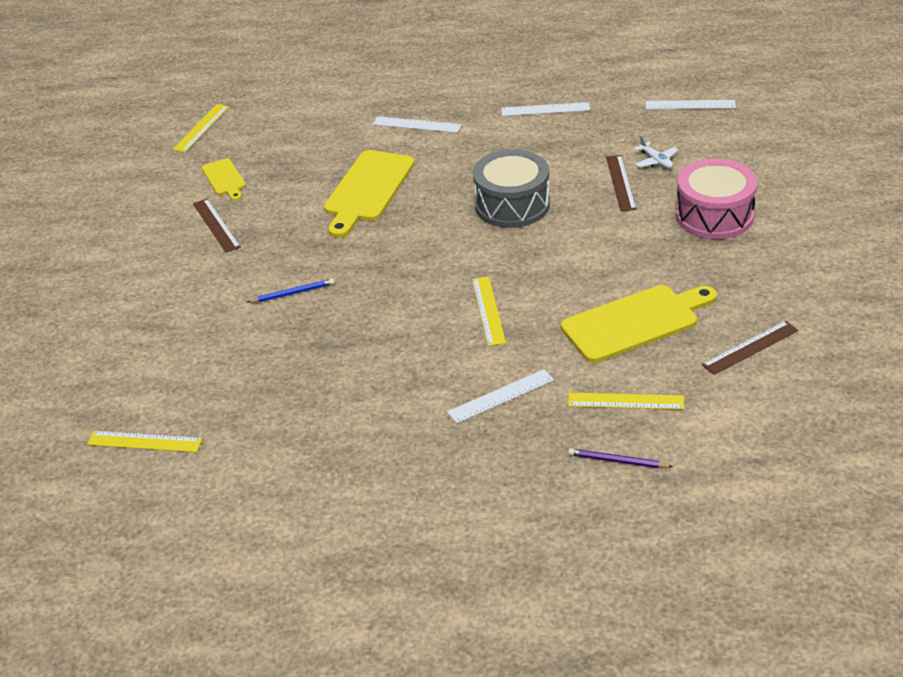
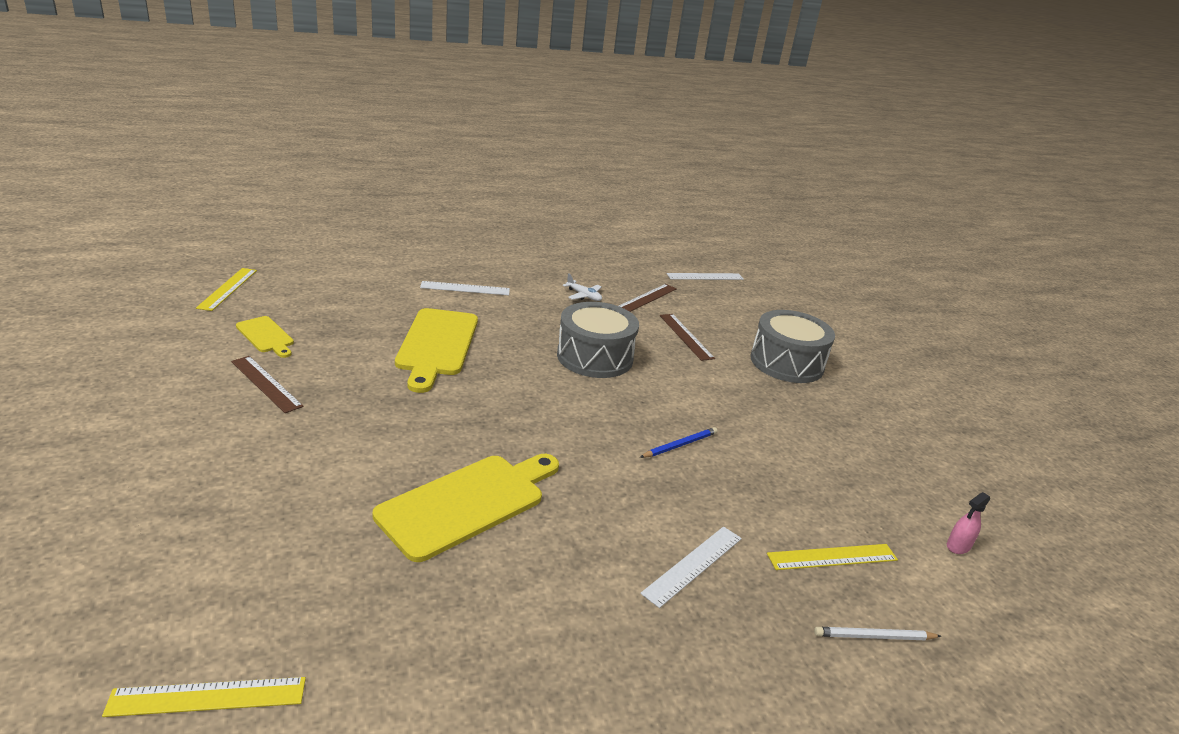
camera: 25 degrees left, 10 degrees down
blue pencil [247,279,335,303] -> blue pencil moved to [640,427,718,458]
yellow ruler [472,277,506,346] -> none
white ruler [501,102,590,116] -> none
yellow cutting board [561,285,717,363] -> yellow cutting board moved to [372,454,559,562]
purple pencil [568,448,673,468] -> white pencil [814,627,941,640]
white plane [634,135,678,169] -> white plane moved to [562,273,602,301]
pink drum [676,159,757,239] -> grey drum [750,310,835,383]
brown ruler [702,321,798,375] -> brown ruler moved to [619,284,677,312]
none -> pink spray bottle [947,492,990,554]

